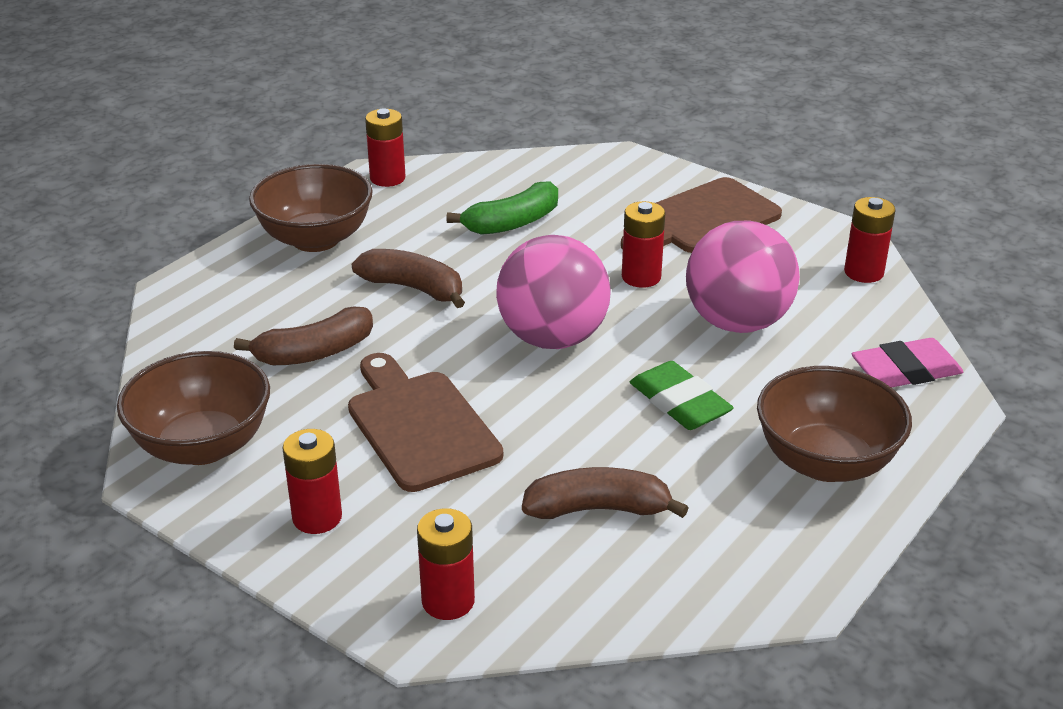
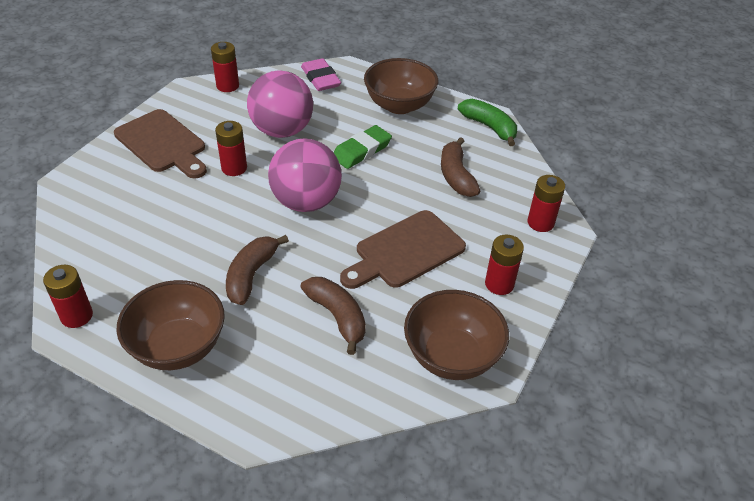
camera: 100 degrees left, 10 degrees up
green banana [446,181,558,235] -> green banana moved to [458,99,517,146]

